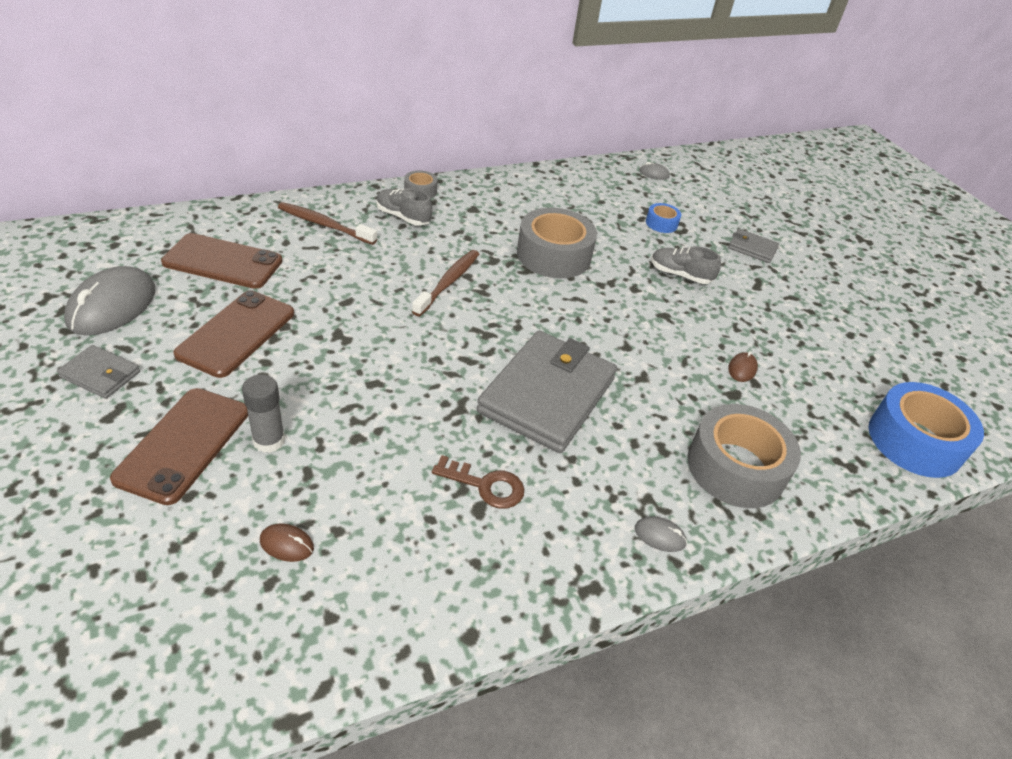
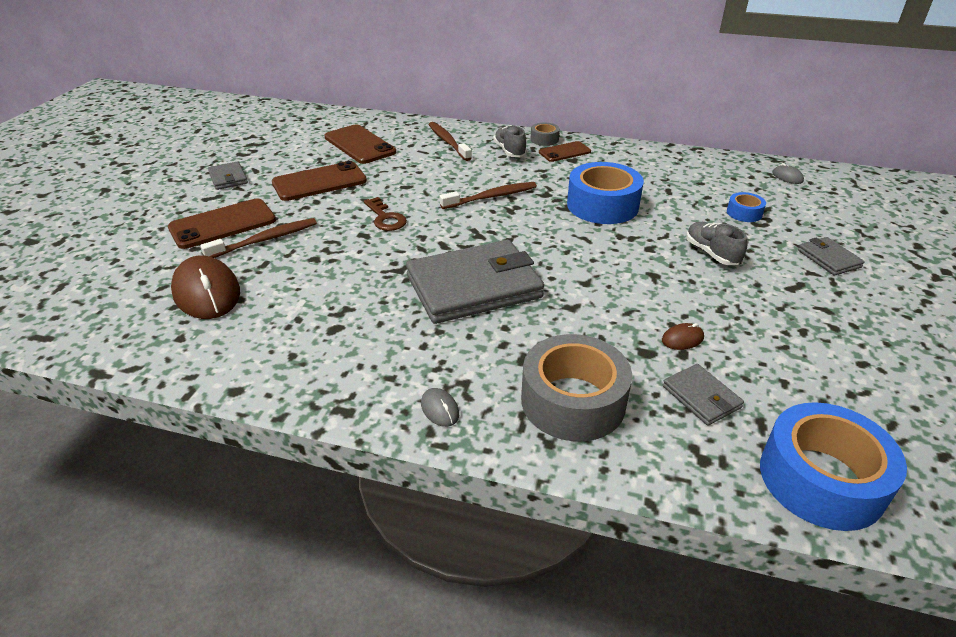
camera: 45 degrees right, 5 degrees down
grey mouse [64,266,156,335] -> none
grey glue stick [242,374,285,453] -> brown toothbrush [200,218,317,258]
brown mouse [260,523,314,562] -> brown mouse [171,256,240,319], size x2.26
brown key [432,455,524,509] -> brown key moved to [364,197,407,231]
grey tape [517,208,597,278] -> blue tape [567,162,644,224]
none -> brown phone [539,141,591,162]
none -> grey wallet [663,364,744,425]

